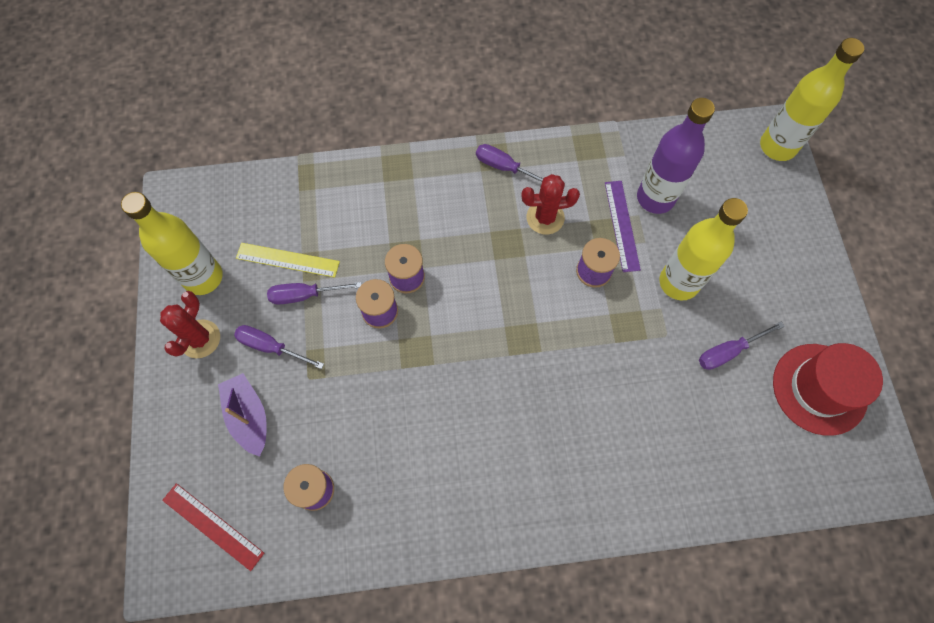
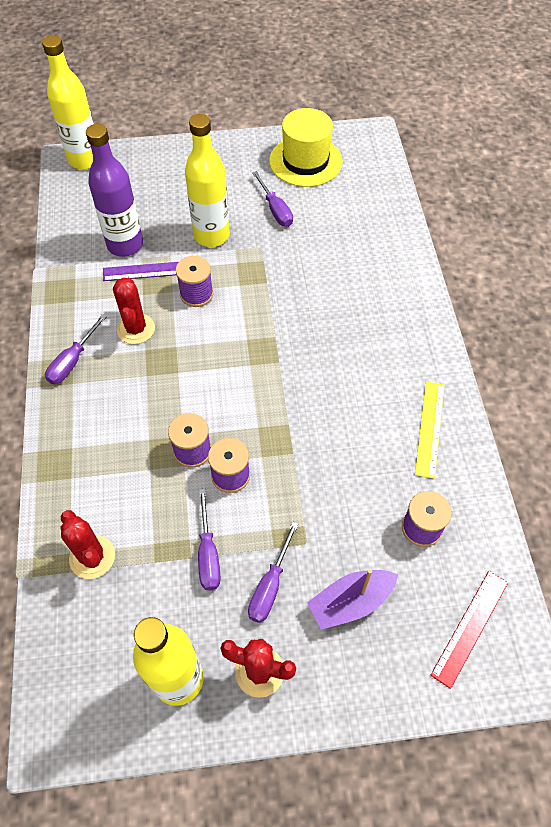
camera: 90 degrees left, 10 degrees down
yellow ruler [236,243,340,278] -> yellow ruler moved to [415,382,444,479]
red hat [773,343,883,436] -> yellow hat [269,108,343,187]
none -> red cactus [60,510,115,579]

